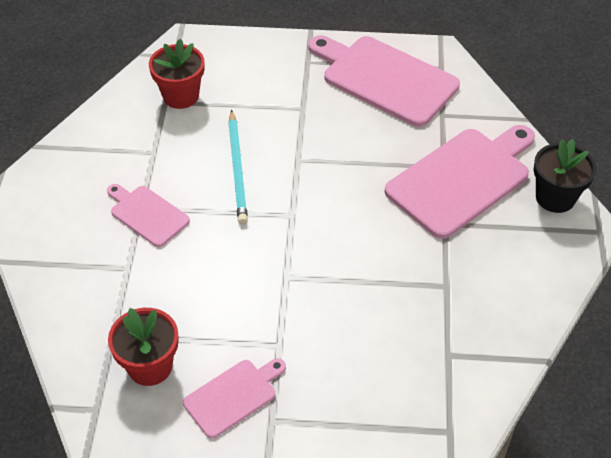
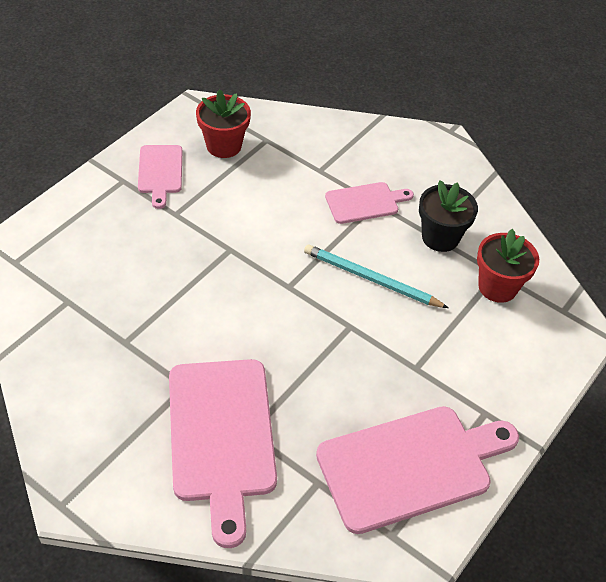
camera: 120 degrees right, 0 degrees up
black flower pot [533,139,596,213] -> black flower pot moved to [419,180,478,252]

